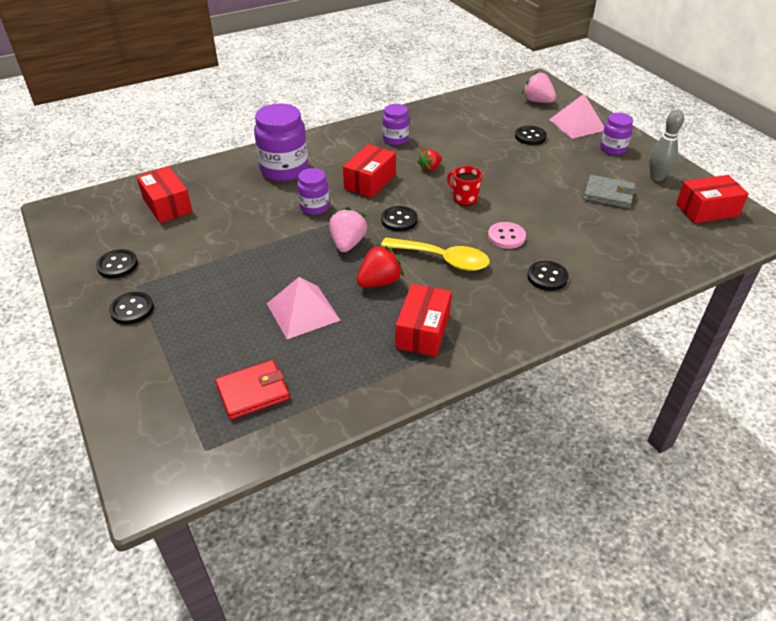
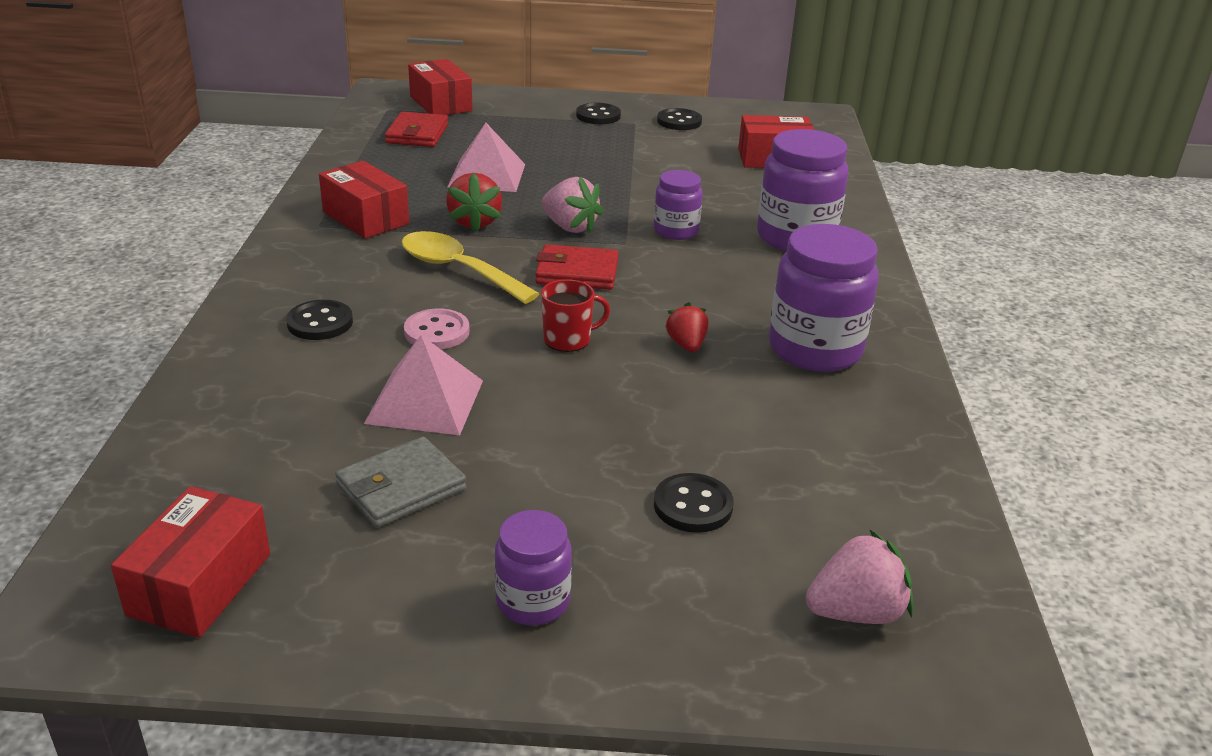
camera: 120 degrees right, 10 degrees down
red box [343,144,396,198] -> red box moved to [408,59,473,115]
black button [381,206,418,232] -> red wallet [535,244,618,290]
yellow spoon [381,238,490,271] -> yellow spoon turned 75 degrees clockwise [402,231,539,304]
purple jar [382,104,409,145] -> purple jar [769,224,879,372], size x1.75
pink pyramid [549,94,604,139] -> pink pyramid moved to [364,335,483,435]
grey bowling pin [649,110,684,181] -> none

